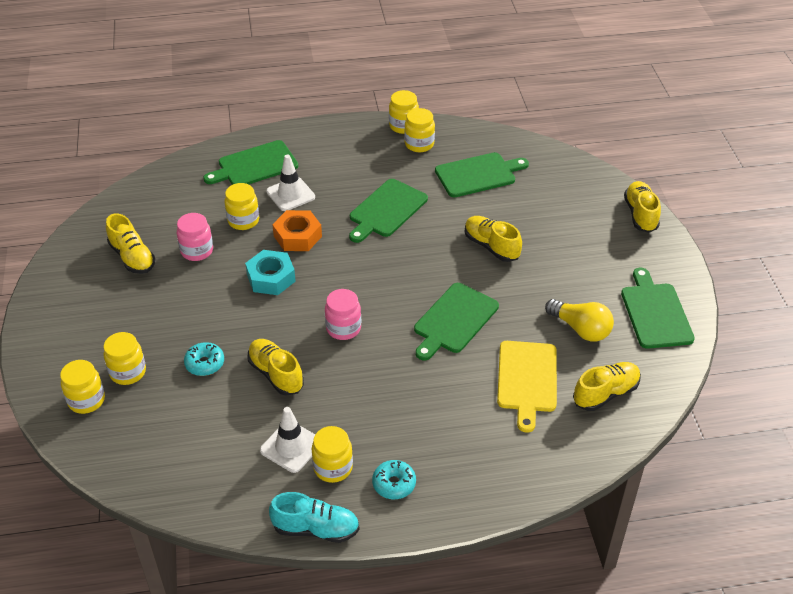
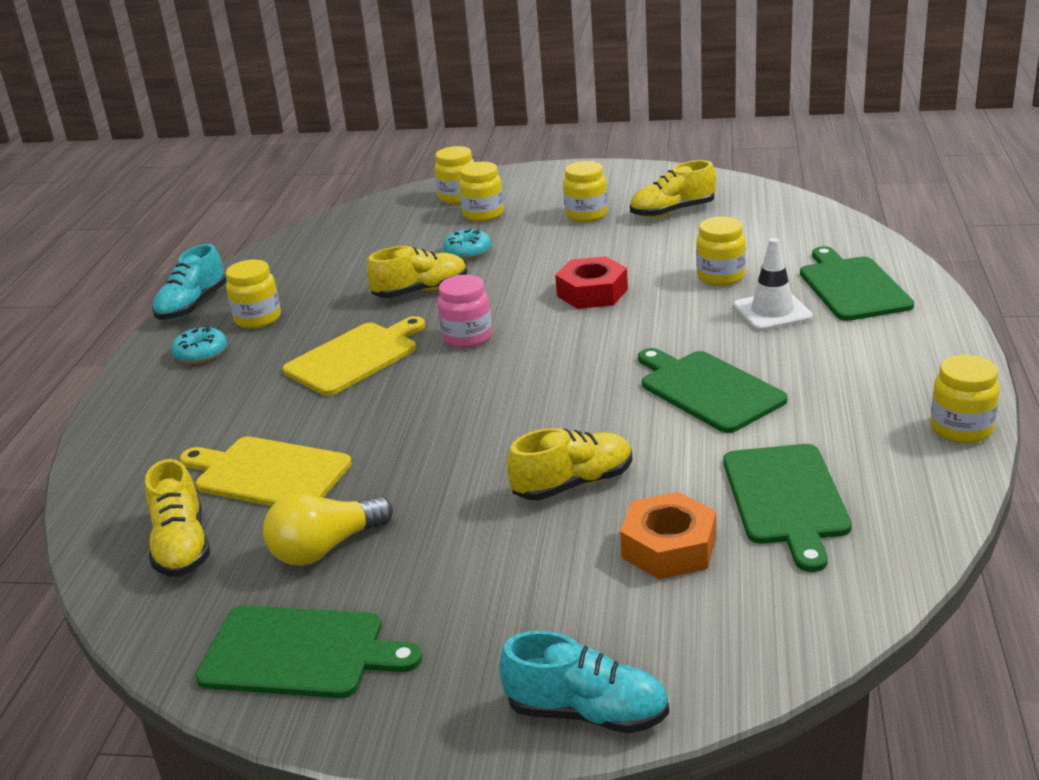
camera: 110 degrees right, 15 degrees down
pink jar [177,213,213,261] -> none
turquoise nut [245,250,296,295] -> red nut [555,256,628,309]
white traffic cone [260,407,315,473] -> none
orange nut [272,210,322,251] -> orange nut moved to [620,492,716,580]
yellow jar [404,108,435,152] -> yellow jar moved to [563,161,608,222]
green cutting board [414,283,499,360] -> none
yellow shoe [624,181,661,233] -> turquoise shoe [499,631,669,733]
none -> yellow cutting board [282,316,425,396]

